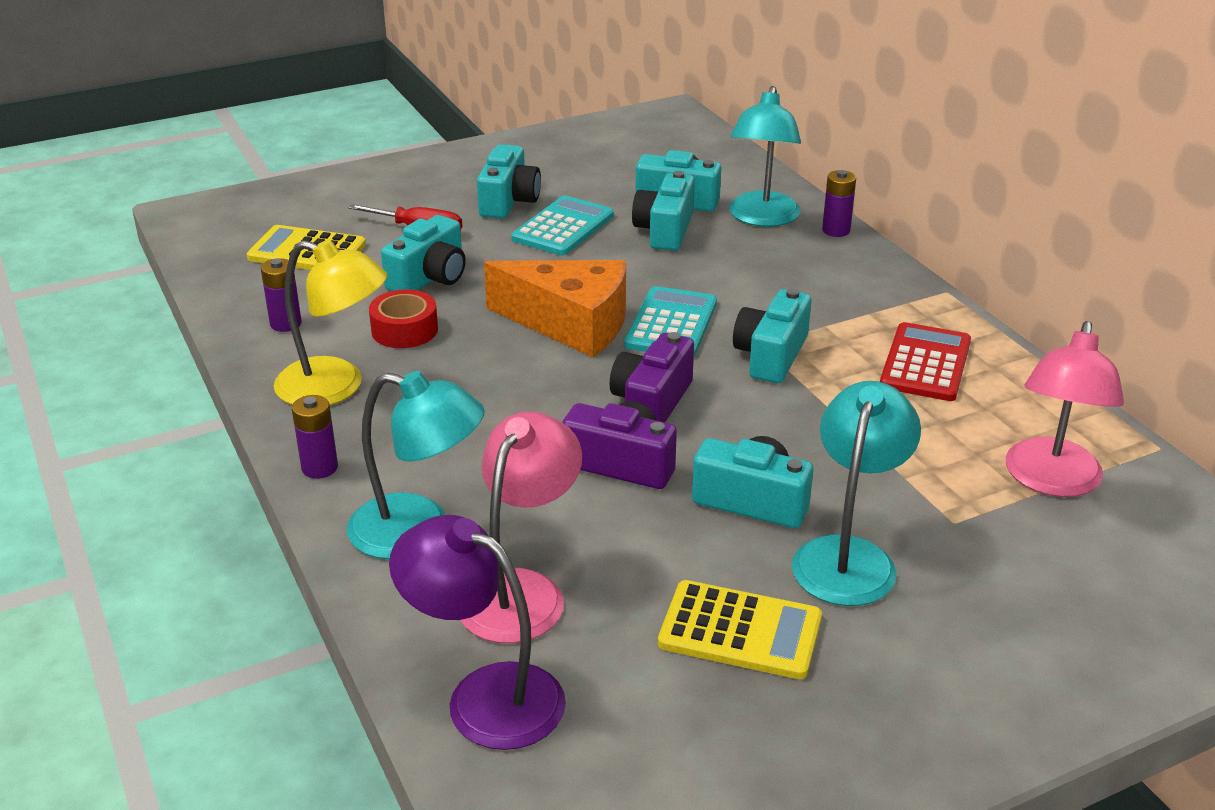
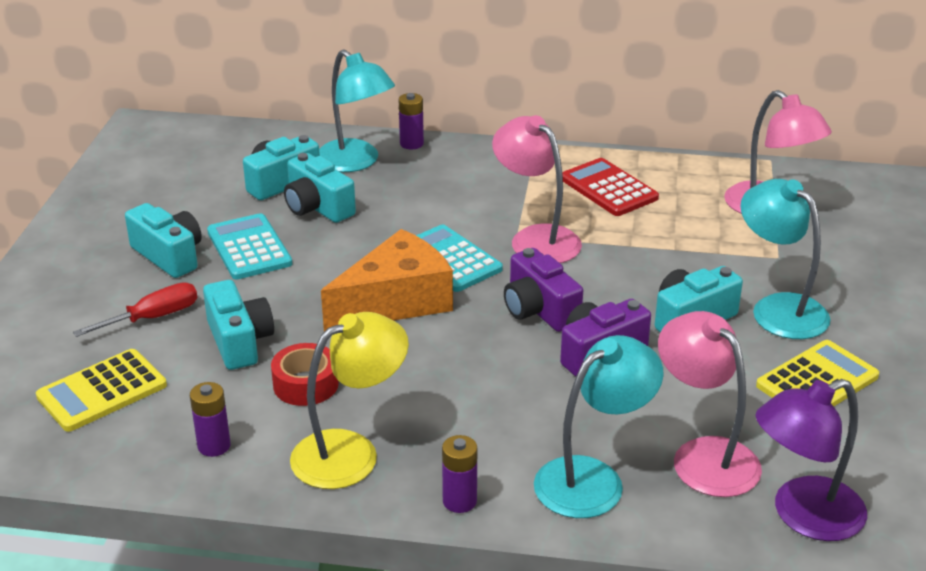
camera: 55 degrees left, 0 degrees up
turquoise camera [733,288,811,383] -> pink lamp [492,115,582,263]

